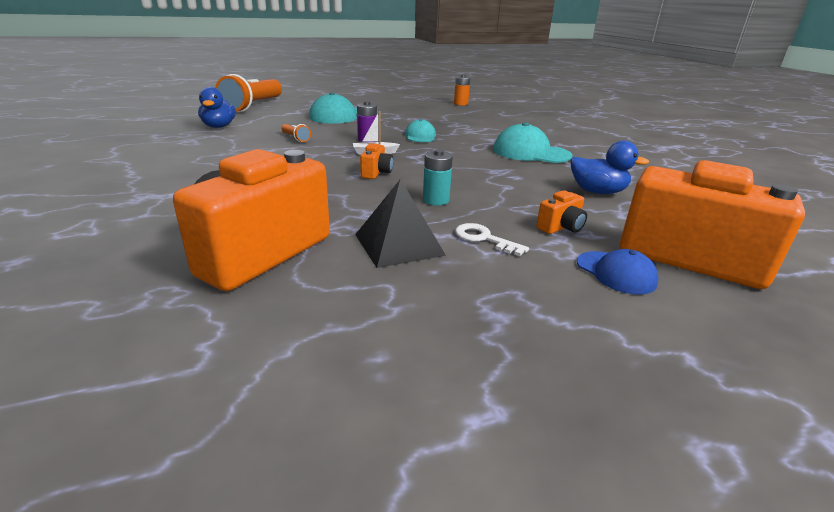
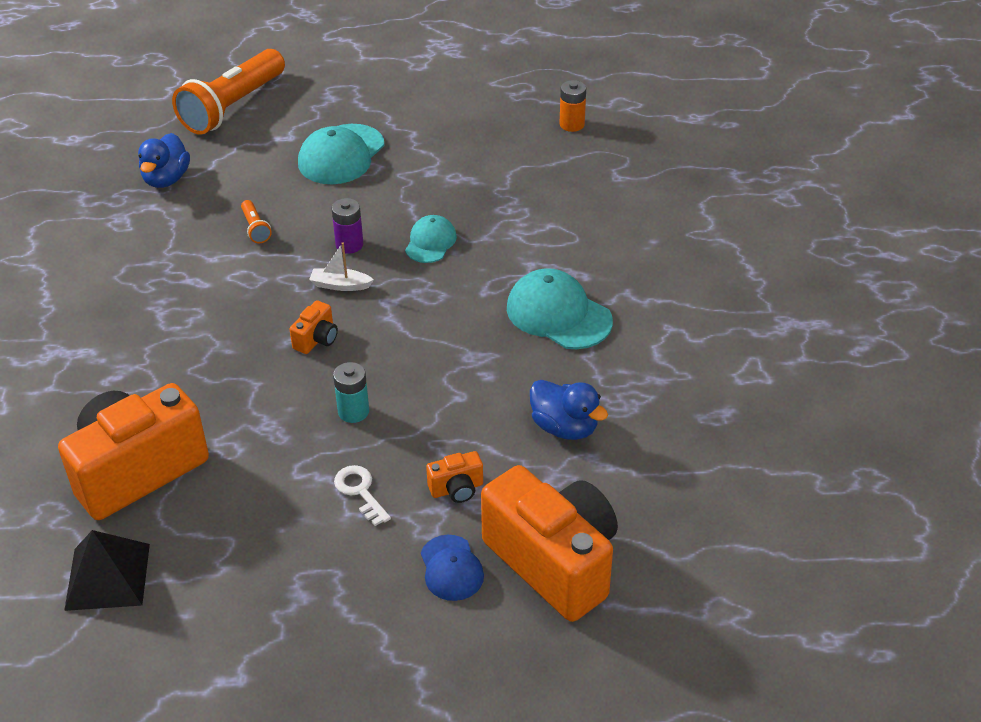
camera: 20 degrees right, 15 degrees up
black pyramid [355,179,446,268] -> black pyramid moved to [64,530,150,611]

